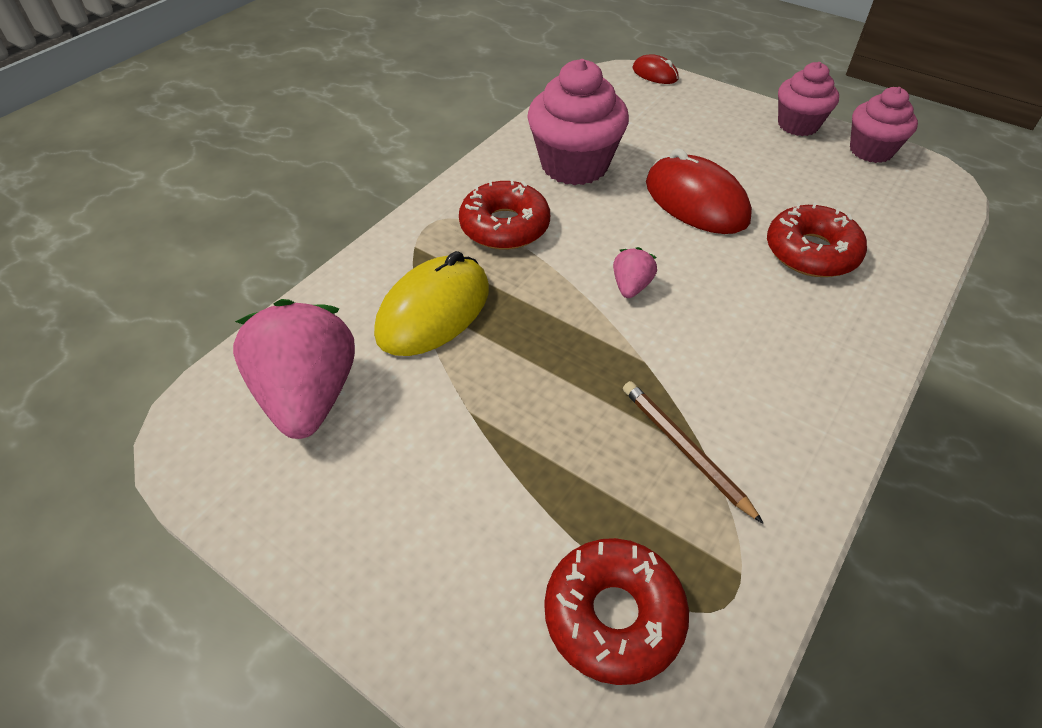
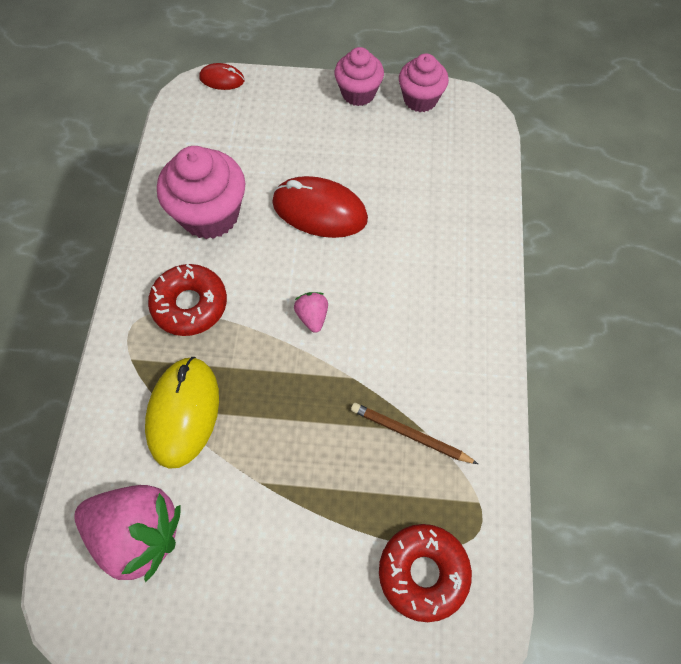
camera: 30 degrees left, 15 degrees up
pink strawberry [233,299,355,439] -> pink strawberry turned 150 degrees clockwise [75,485,181,582]
red donut [767,202,867,277] -> none

